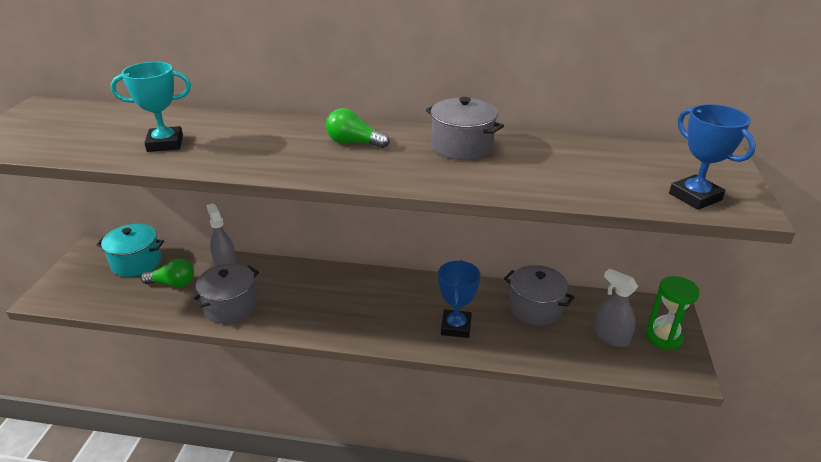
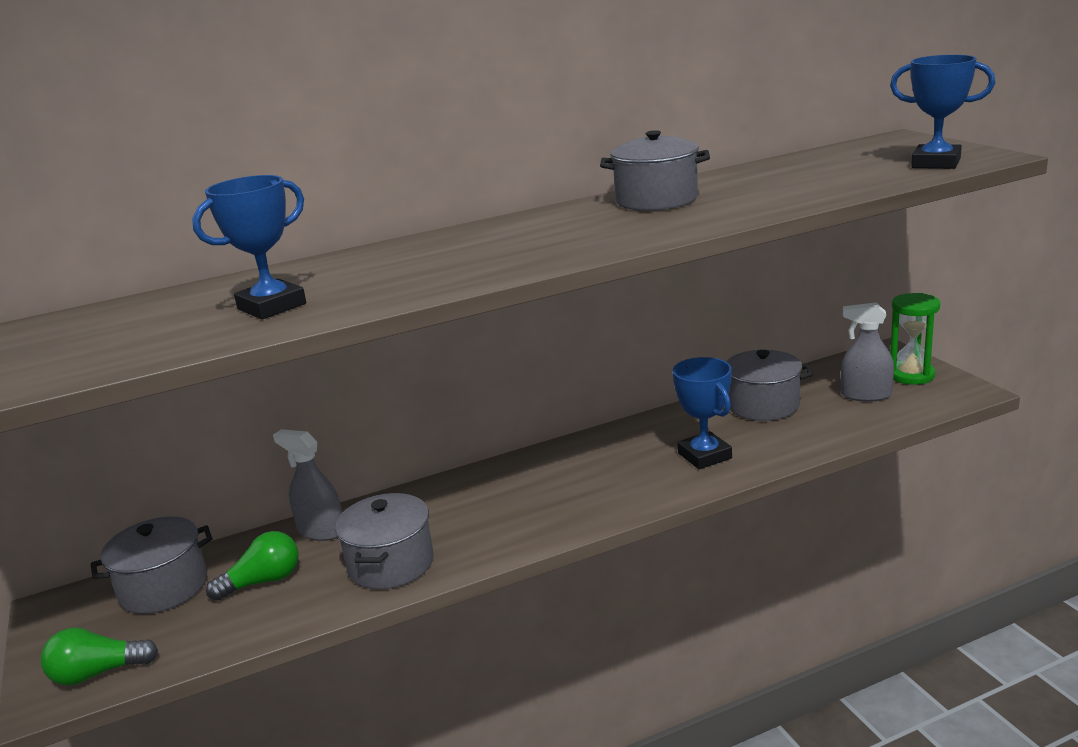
camera: 30 degrees left, 10 degrees down
turquoise pot [96,224,164,277] -> grey pot [91,516,212,614]
turquoise trophy [110,62,191,152] -> blue trophy [192,175,306,319]
green light bulb [326,108,390,148] -> green light bulb moved to [41,627,158,686]

